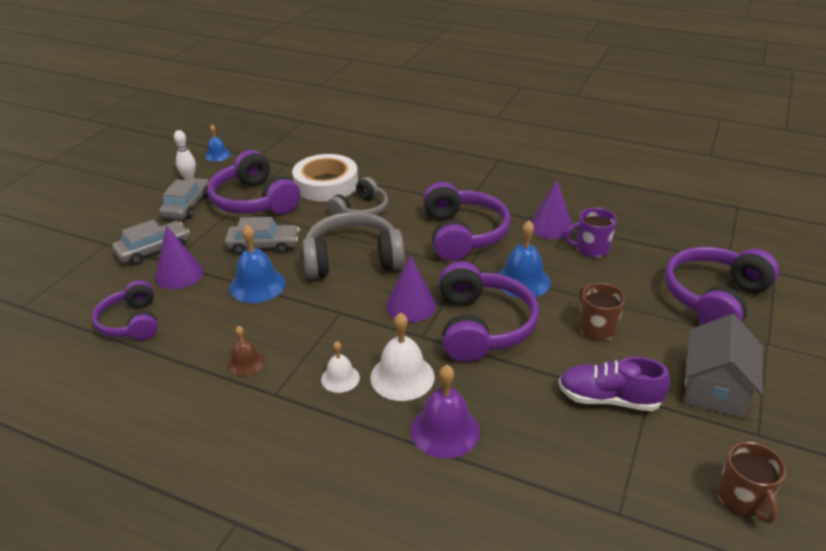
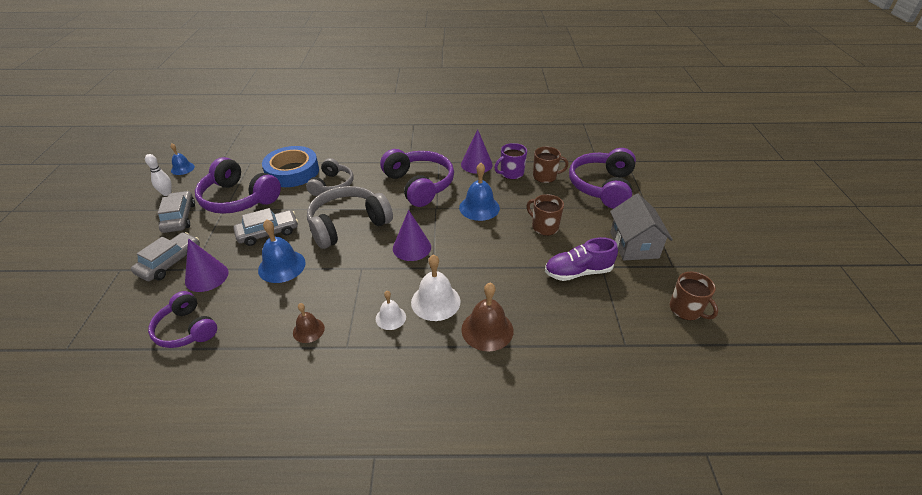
camera: 25 degrees left, 5 degrees up
white tape [292,154,358,202] -> blue tape [262,146,319,187]
purple bell [411,365,480,459] -> brown bell [461,283,513,351]
purple headphones [439,261,539,362] -> none
none -> brown mug [533,146,569,183]

